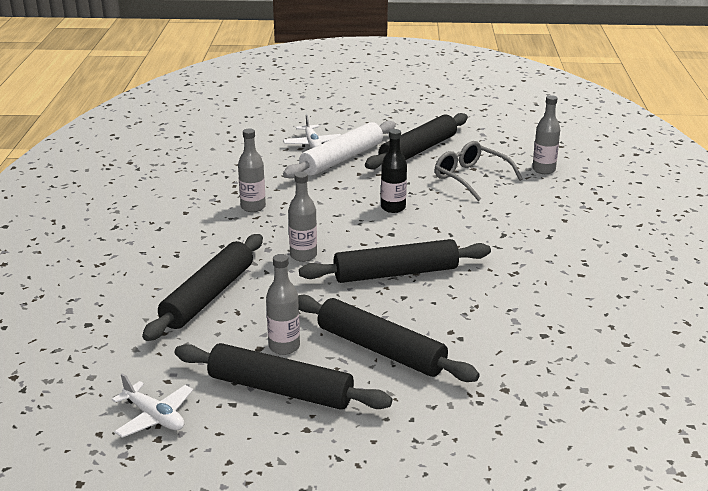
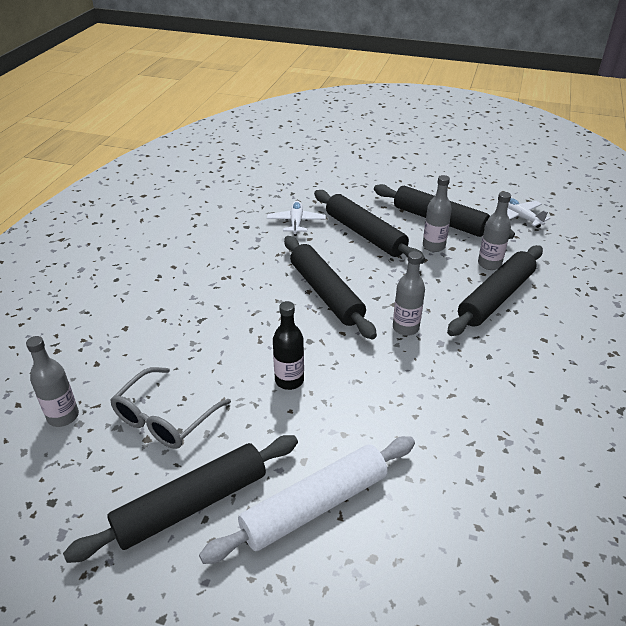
camera: 165 degrees left, 10 degrees up
grey bottle [238,128,266,212] -> grey bottle moved to [478,192,511,270]
white plane [283,114,341,148] -> white plane moved to [267,201,326,236]
black rolling pin [299,239,491,283] -> black rolling pin turned 60 degrees clockwise [284,236,377,339]
grey glasses [435,141,523,201] -> grey glasses turned 60 degrees clockwise [110,367,231,449]

